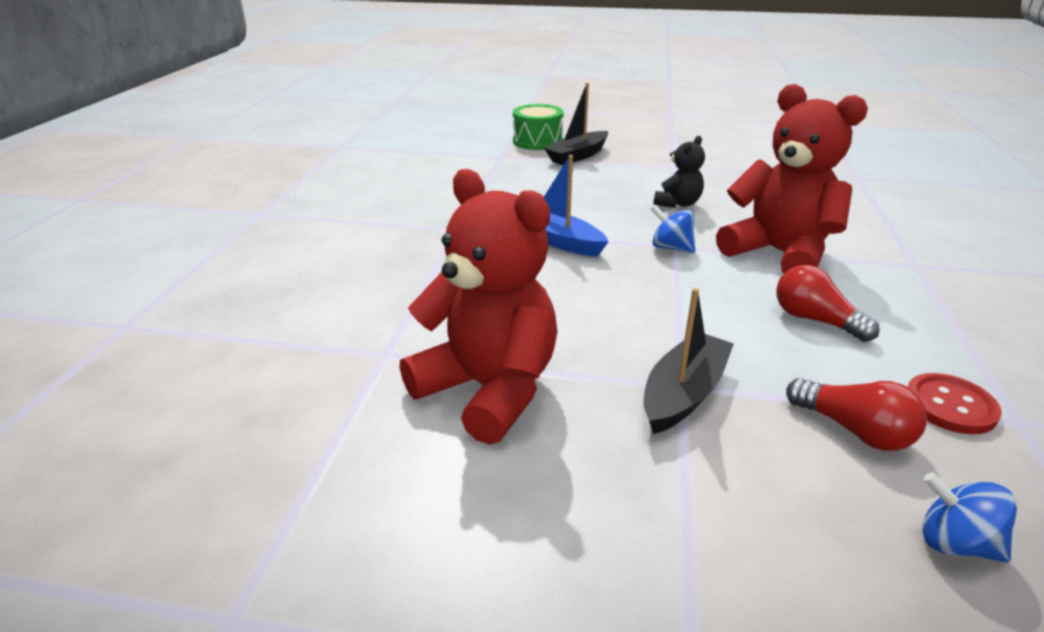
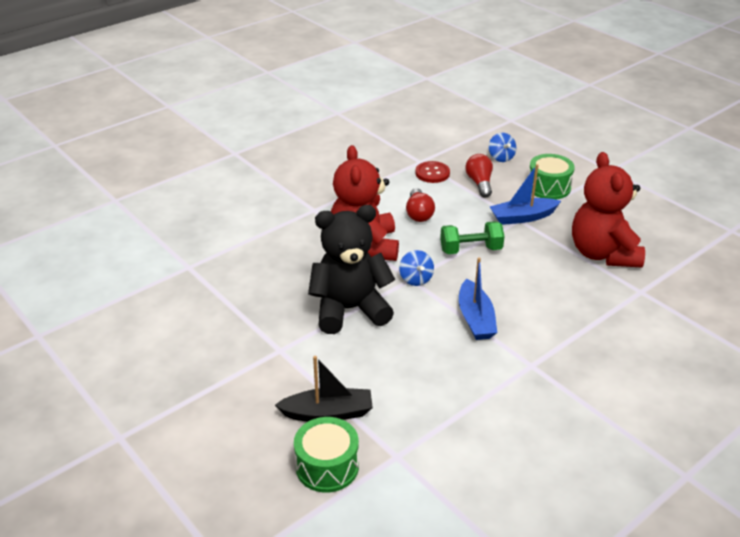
camera: 140 degrees left, 5 degrees up
black boat [644,288,734,434] -> blue boat [490,164,561,225]
black teddy bear [654,136,705,208] -> black teddy bear [308,205,396,334], size x2.02
none -> green dumbbell [440,221,505,254]
none -> green drum [529,154,575,199]

